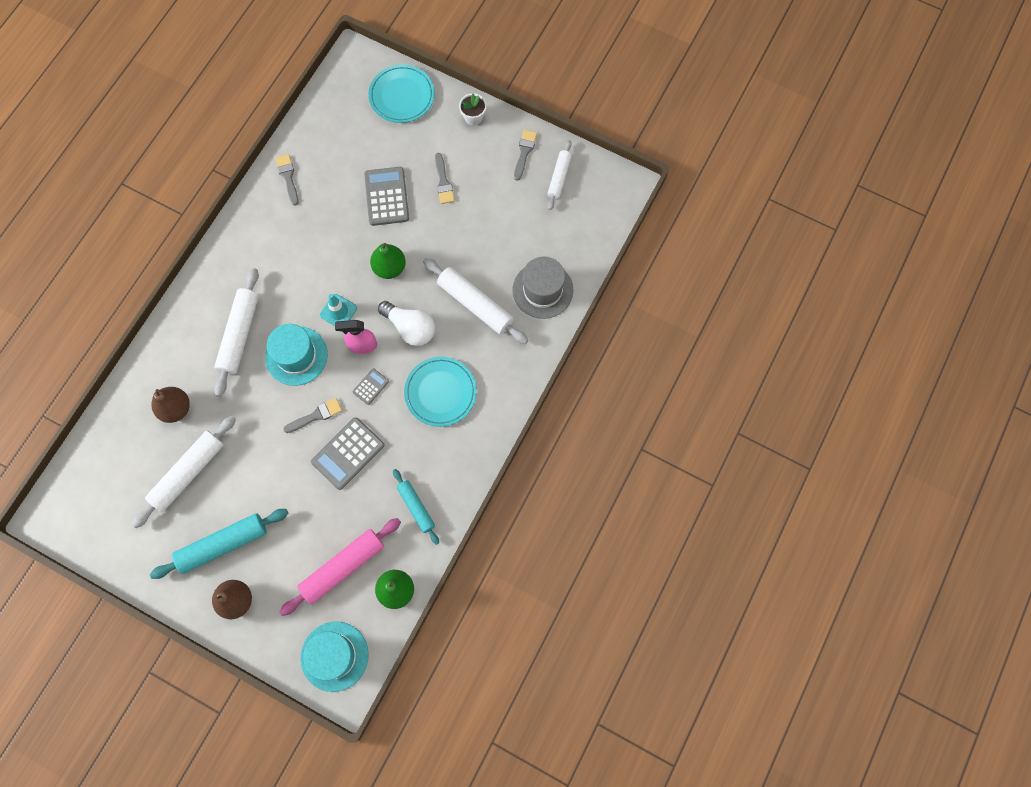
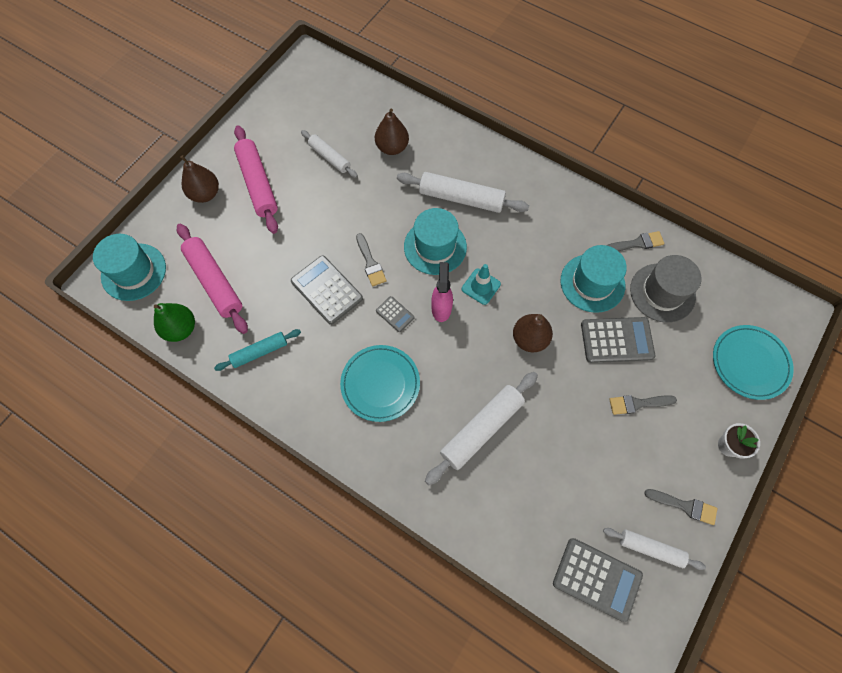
camera: 95 degrees right, 5 degrees down
white rolling pin [132,415,236,528] -> white rolling pin [301,130,358,178], size x0.61
turquoise rolling pin [150,509,288,579] -> pink rolling pin [234,125,278,234]
green pear [370,243,406,279] -> brown pear [513,314,553,352]
white light bulb [378,301,435,346] -> none
grey hat [512,257,573,319] -> grey hat moved to [630,255,702,323]
none -> grey calculator [553,538,643,622]
none -> turquoise hat [561,245,627,313]

